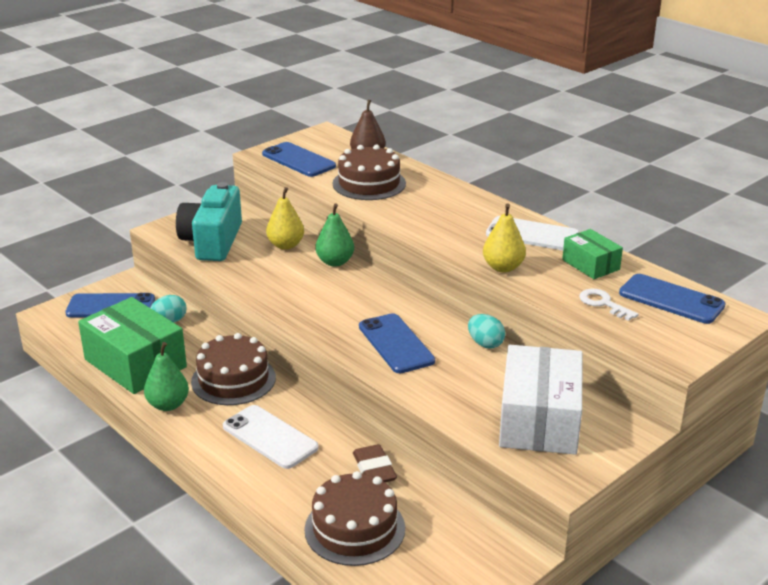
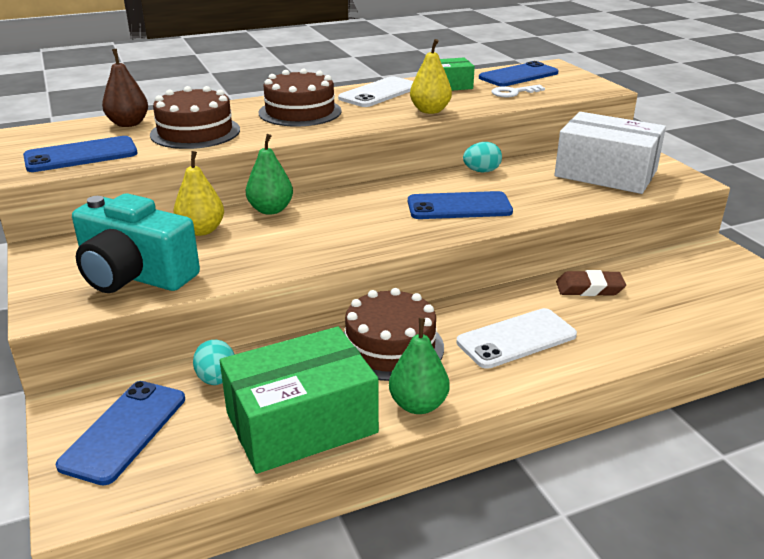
camera: 70 degrees left, 0 degrees up
brown cake [304,471,405,566] -> brown cake moved to [259,69,342,127]

